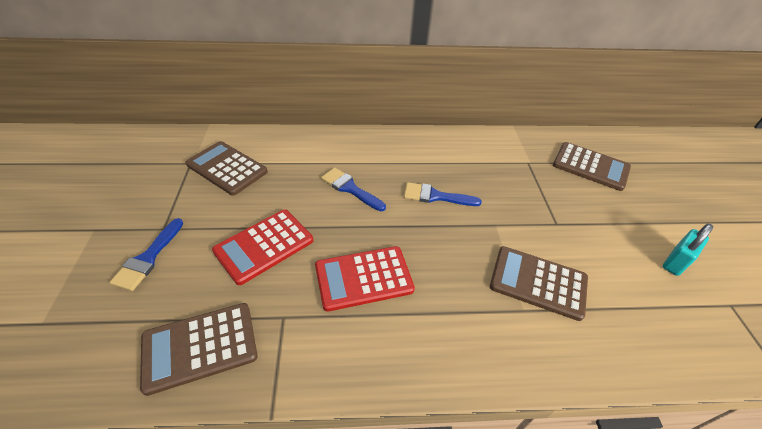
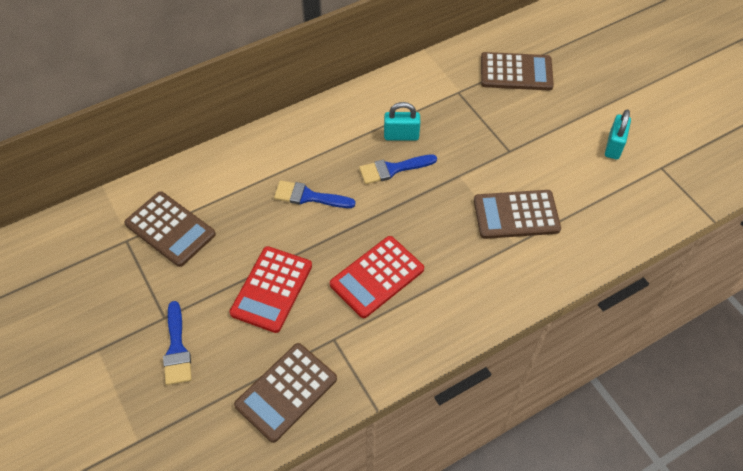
camera: 25 degrees left, 10 degrees up
brown calculator [186,141,268,196] -> brown calculator turned 150 degrees counterclockwise [124,191,216,267]
none -> turquoise padlock [384,102,420,140]

